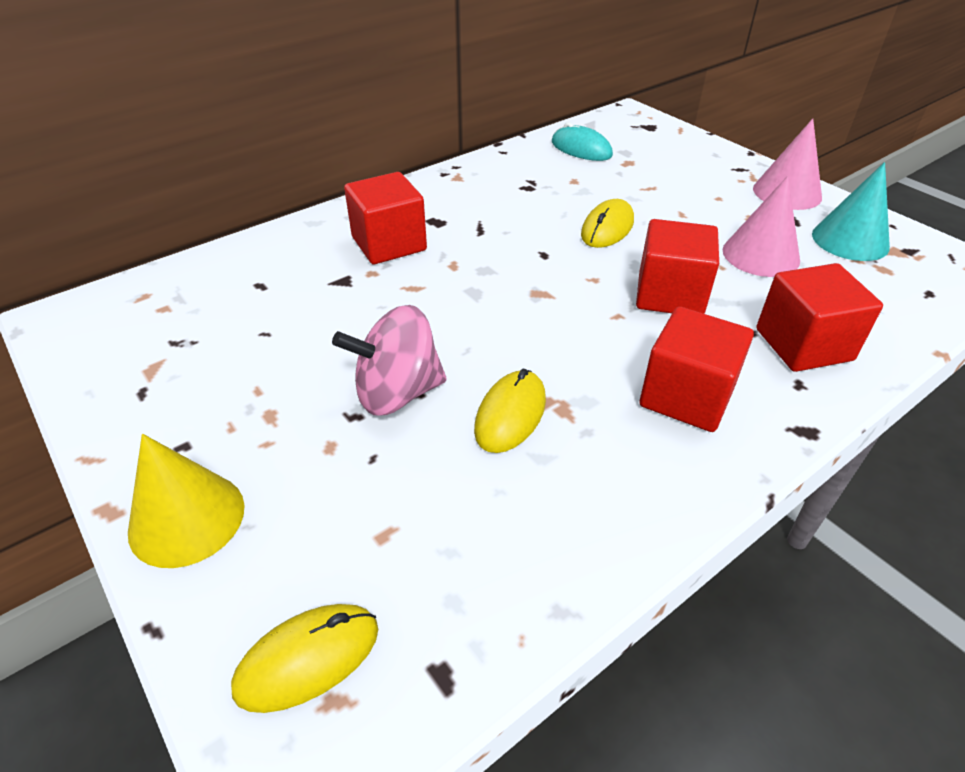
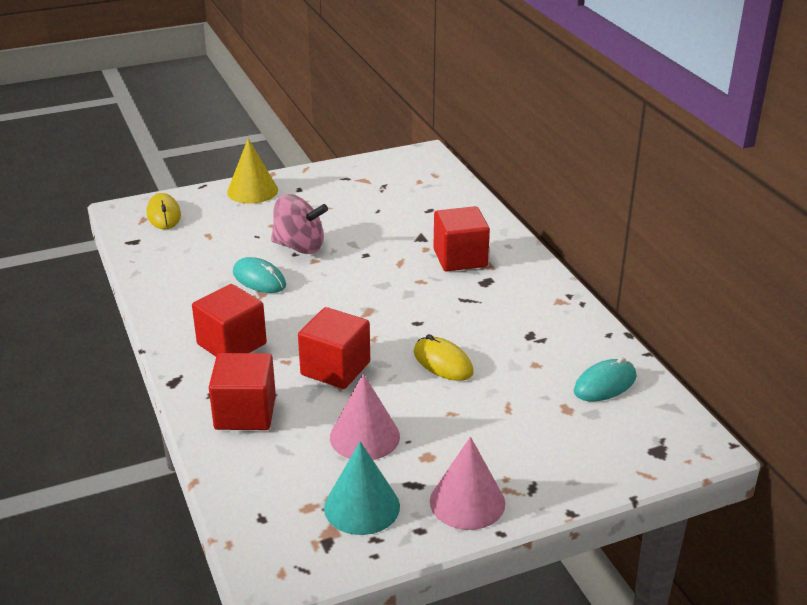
camera: 105 degrees right, 10 degrees down
pink spinning top [332,305,447,416] -> pink spinning top turned 105 degrees clockwise [271,194,328,254]
yellow mouse [474,369,546,453] -> turquoise mouse [233,257,286,293]

